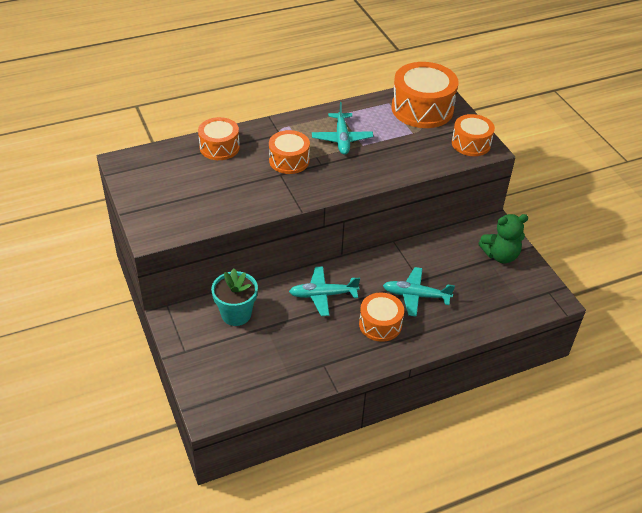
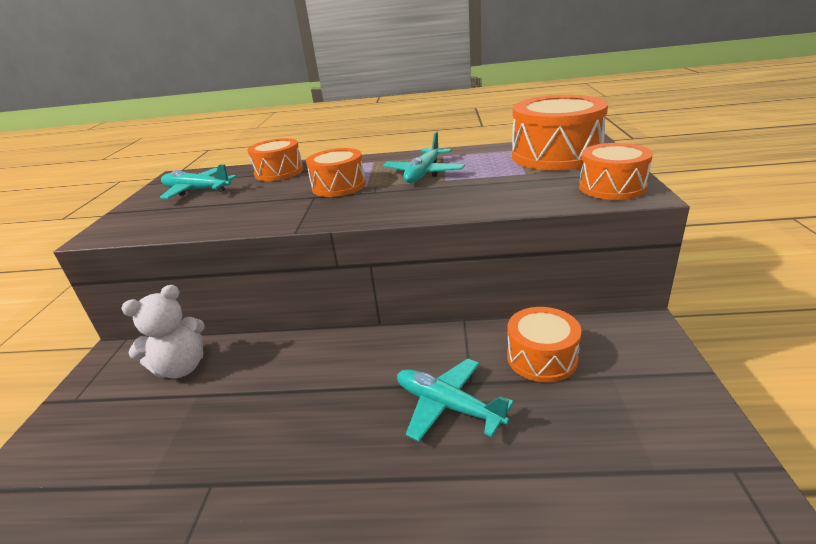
camera: 30 degrees right, 15 degrees down
turquoise flower pot [211,268,258,326] -> white teddy bear [121,285,205,378]
turquoise plane [289,266,360,316] -> turquoise plane moved to [160,164,237,199]
orange drum [359,292,404,342] -> orange drum moved to [507,307,581,382]
green teddy bear [478,214,528,263] -> none

